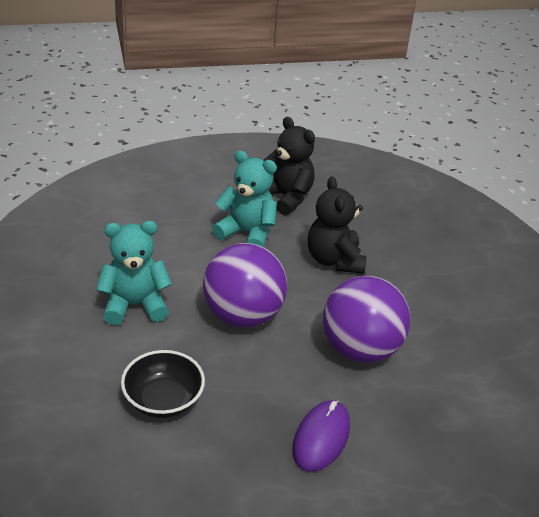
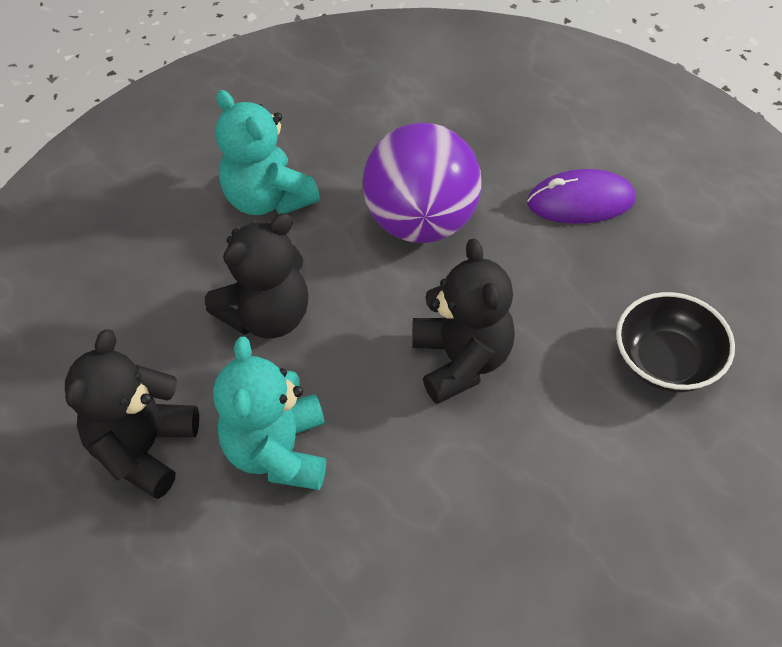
camera: 115 degrees left, 15 degrees up
turquoise teddy bear [96,221,172,325] -> turquoise teddy bear moved to [216,90,320,215]
purple ball [203,243,287,328] -> black teddy bear [412,239,515,404]

